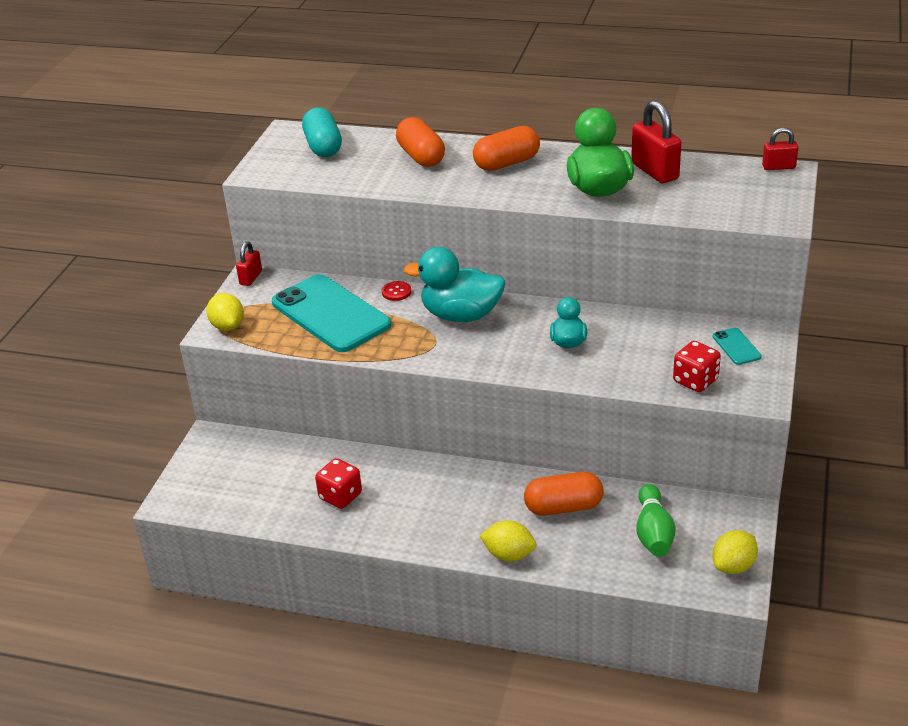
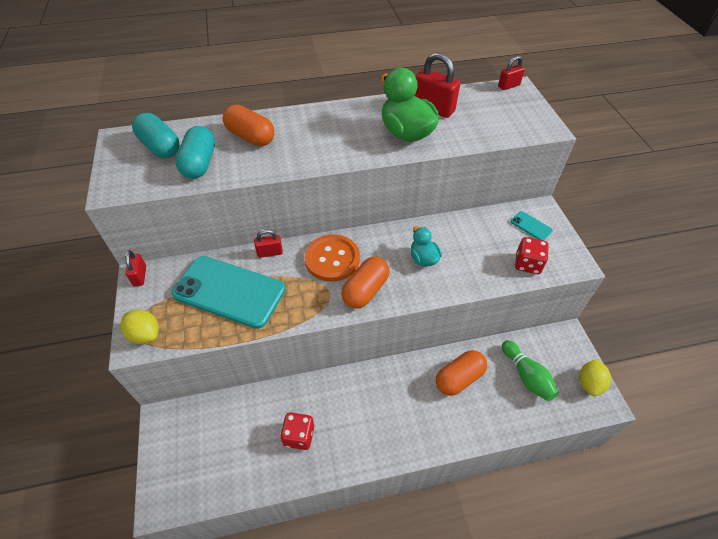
camera: 30 degrees left, 15 degrees up
red button [382,281,411,301] -> red padlock [254,229,283,258]
turquoise duck [404,247,506,322] -> orange button [304,234,360,282]
orange capsule [473,126,540,171] -> orange capsule moved to [341,256,390,309]
yellow lemon [480,520,537,561] -> none
none -> turquoise capsule [176,126,215,179]

